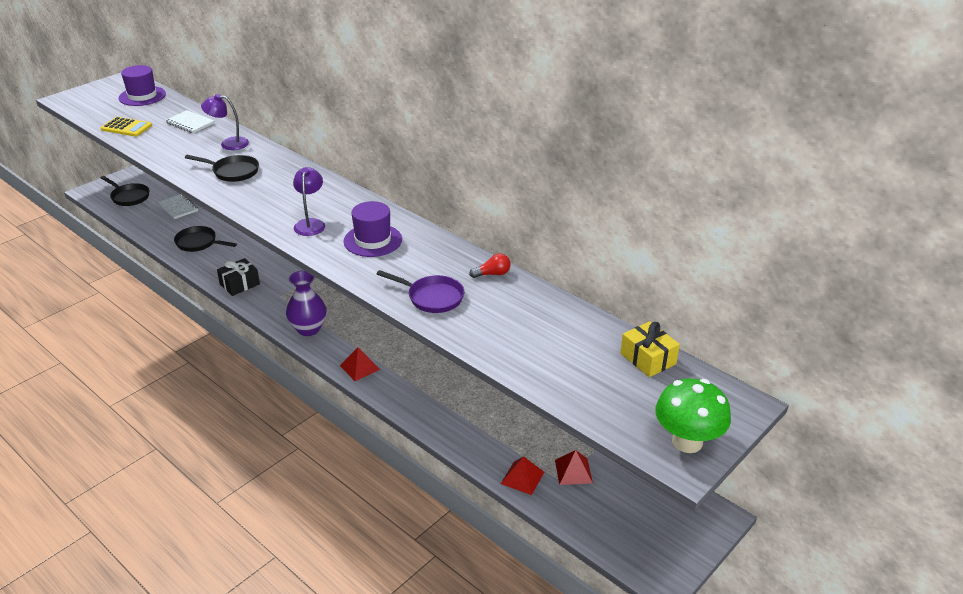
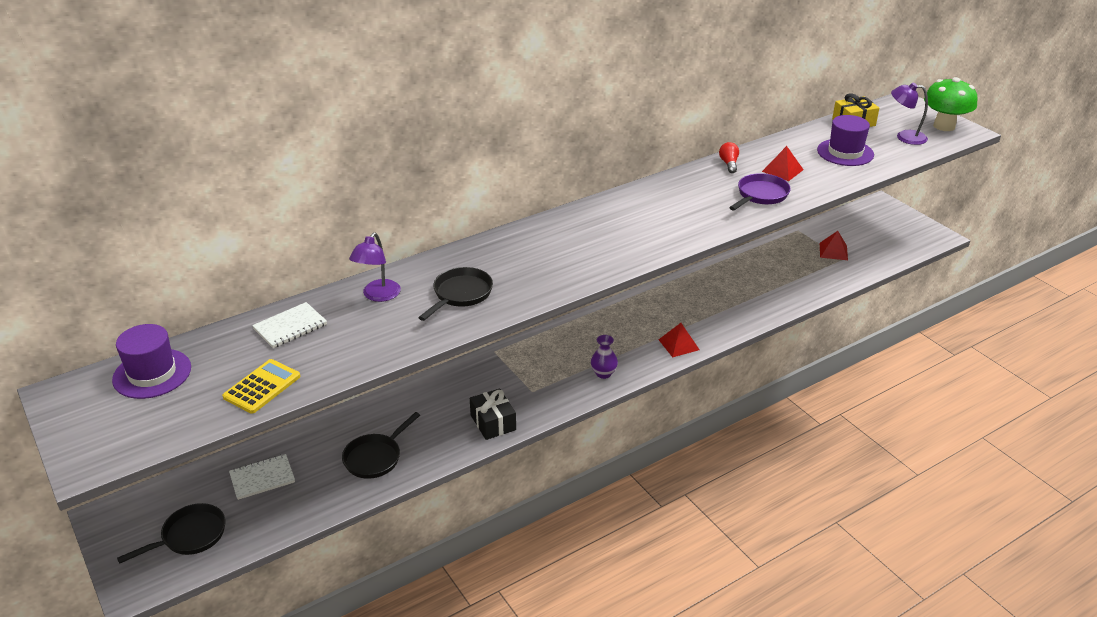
camera: 75 degrees left, 0 degrees up
purple vase [286,270,327,336] -> purple vase [591,335,618,379], size x0.60
purple lamp [293,167,325,236] -> purple lamp moved to [891,83,928,145]
purple hat [343,201,402,257] -> purple hat moved to [817,115,874,166]
red pyramid [501,457,544,495] -> red pyramid moved to [762,146,804,181]

